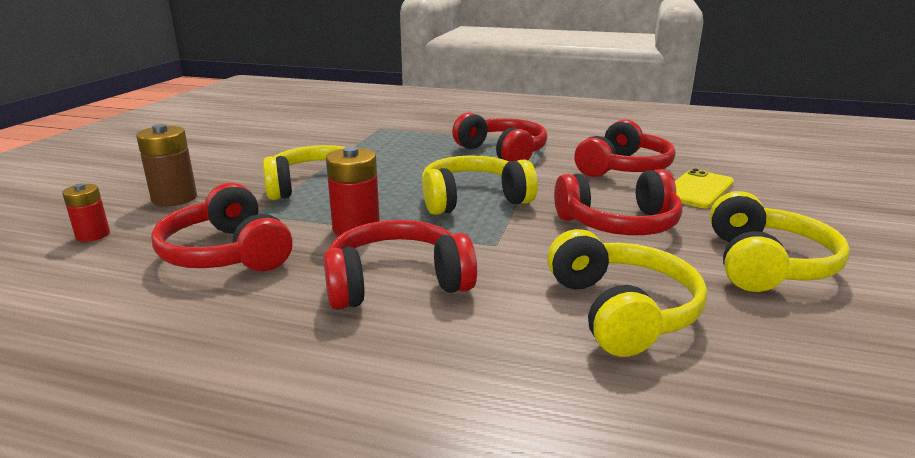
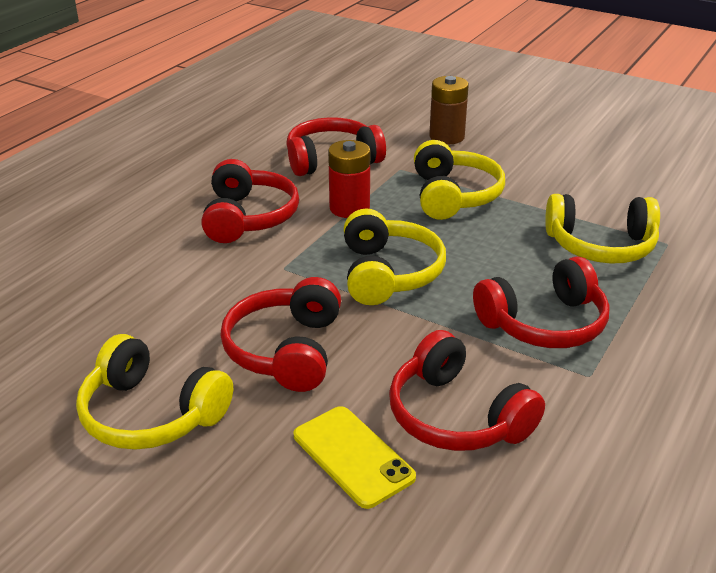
camera: 105 degrees right, 10 degrees up
red battery [62,184,110,242] -> none
yellow headphones [547,229,707,357] -> yellow headphones moved to [545,194,660,263]

